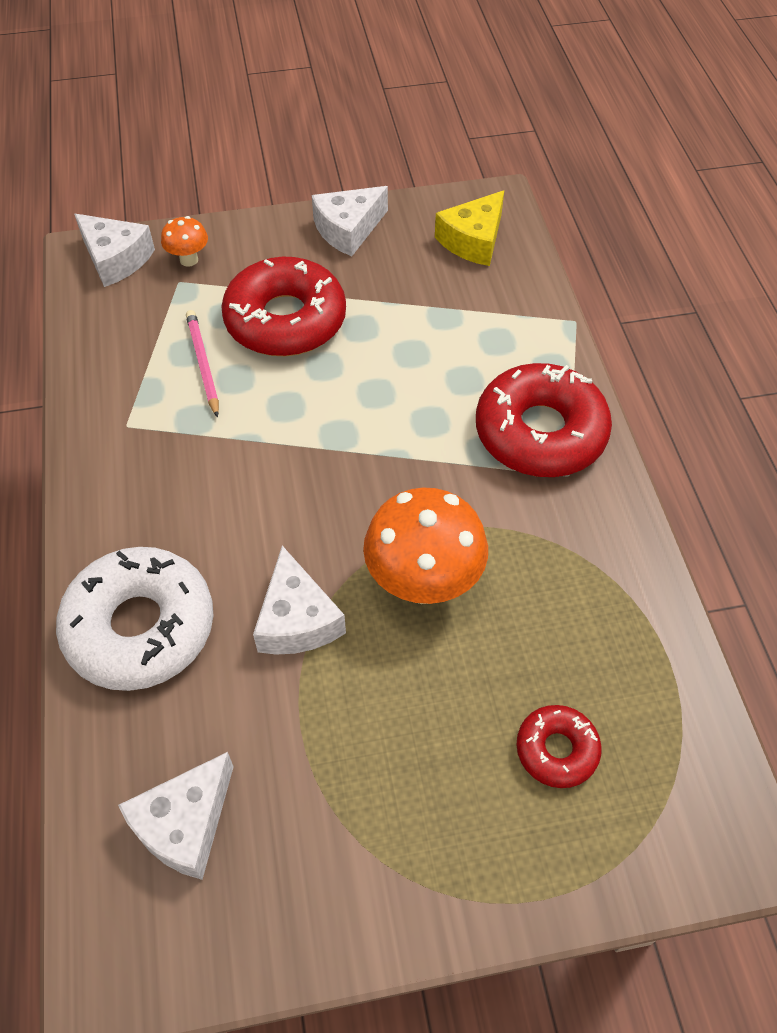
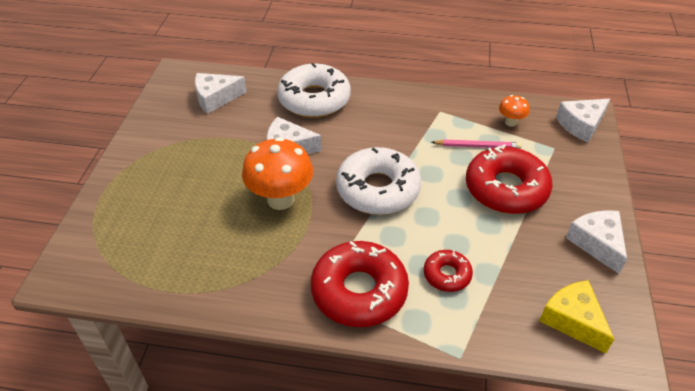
camera: 110 degrees right, 10 degrees down
white cheese [118,752,234,880] -> white cheese turned 75 degrees counterclockwise [195,73,247,114]
orange mushroom [161,216,208,267] -> orange mushroom moved to [499,95,530,127]
red donut [517,705,602,788] -> red donut moved to [424,250,473,292]
none -> white donut [336,147,421,215]

